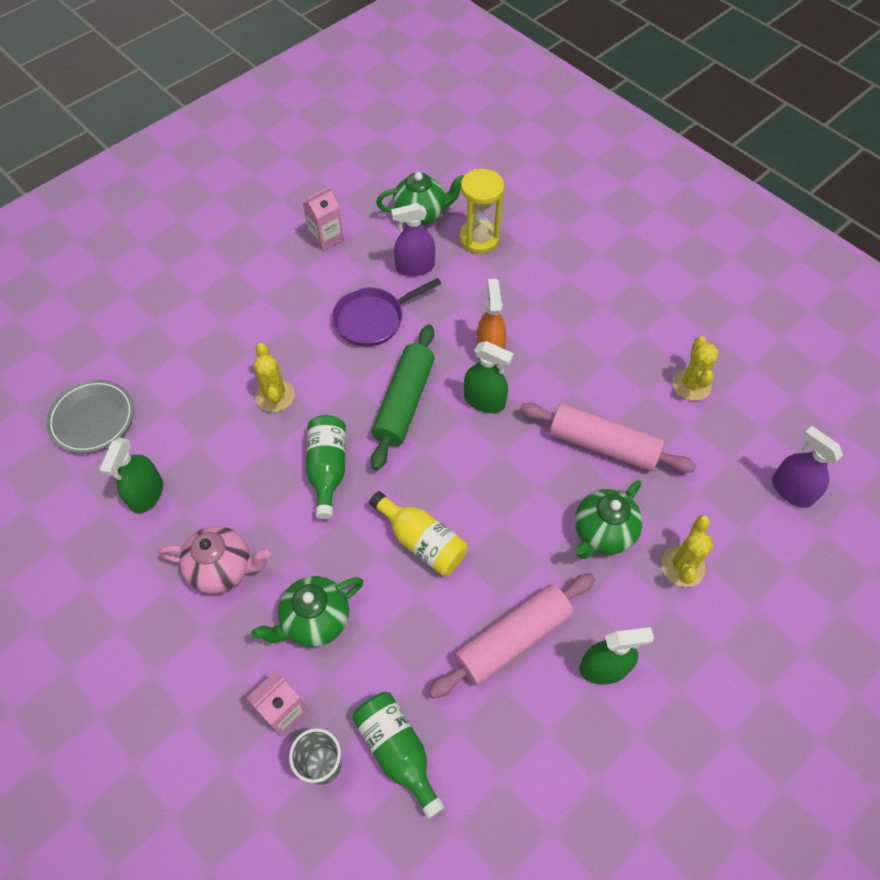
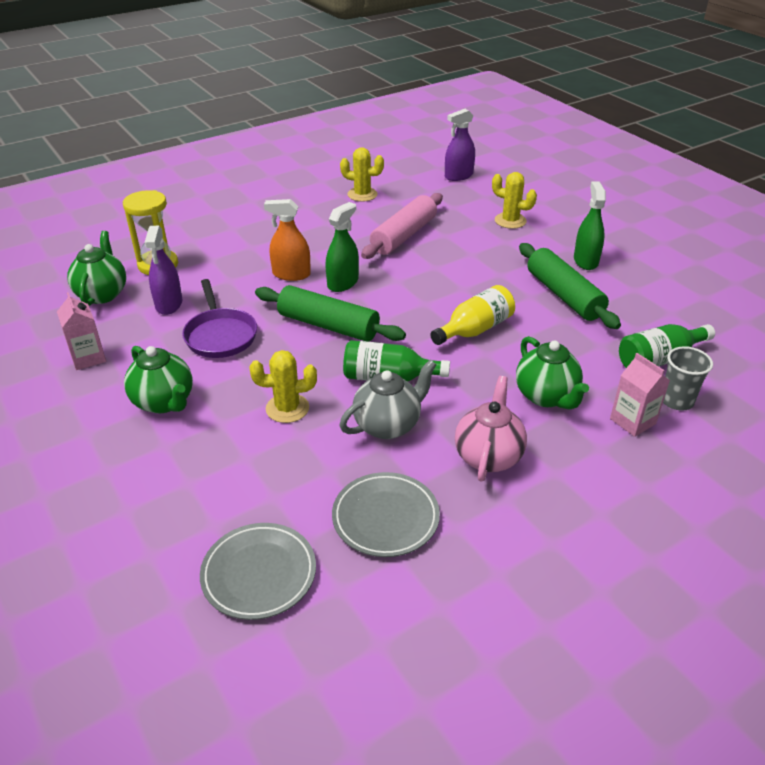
camera: 80 degrees left, 20 degrees down
green spray bottle [99,438,163,514] -> grey plate [332,472,440,557]
pink rolling pin [428,573,595,698] -> green rolling pin [519,243,621,329]
green teapot [575,480,642,559] -> green teapot moved to [124,346,193,413]
none -> grey teapot [340,360,437,439]

